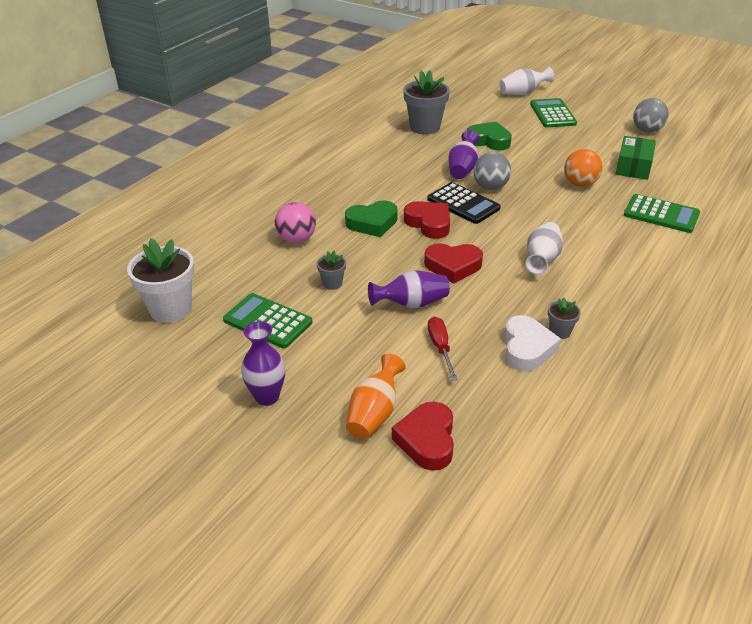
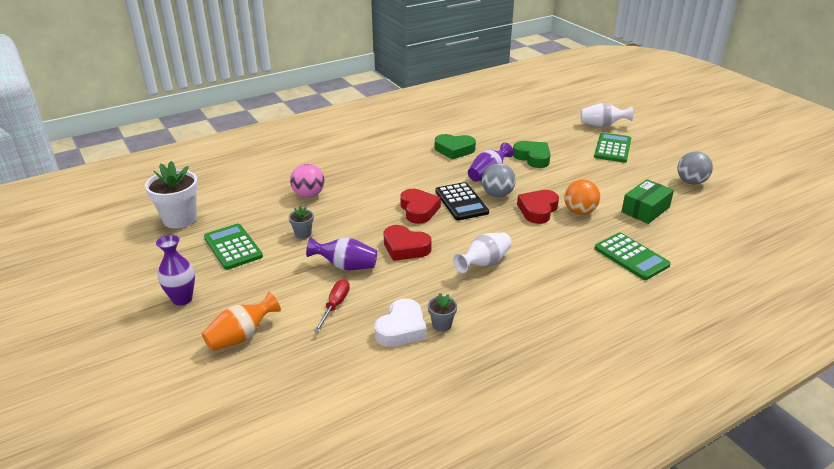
camera: 25 degrees right, 5 degrees down
green heart [345,200,398,237] -> green heart moved to [435,134,476,159]
red heart [392,402,454,471] -> red heart moved to [517,190,559,224]
grey flower pot [403,70,450,135] -> none

